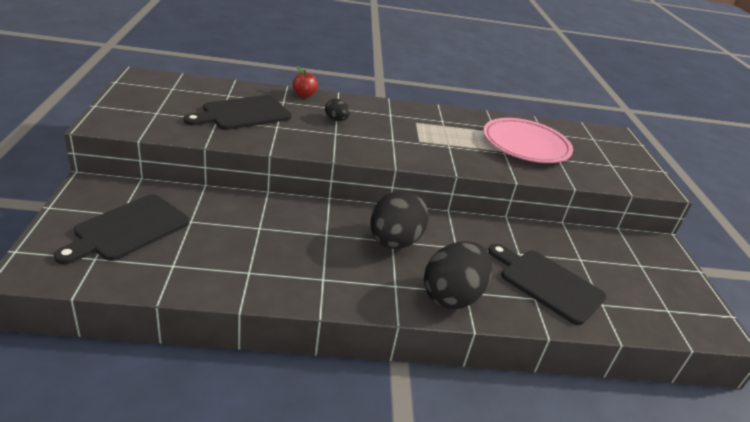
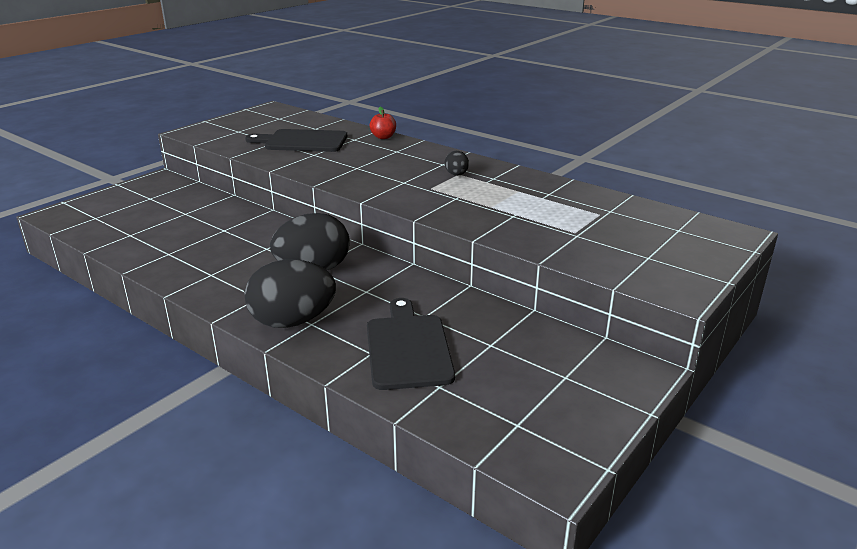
camera: 45 degrees right, 5 degrees down
black cutting board [54,194,189,264] -> none
black egg [325,99,350,121] -> black egg moved to [445,151,469,176]
pink plate [483,118,573,163] -> none

